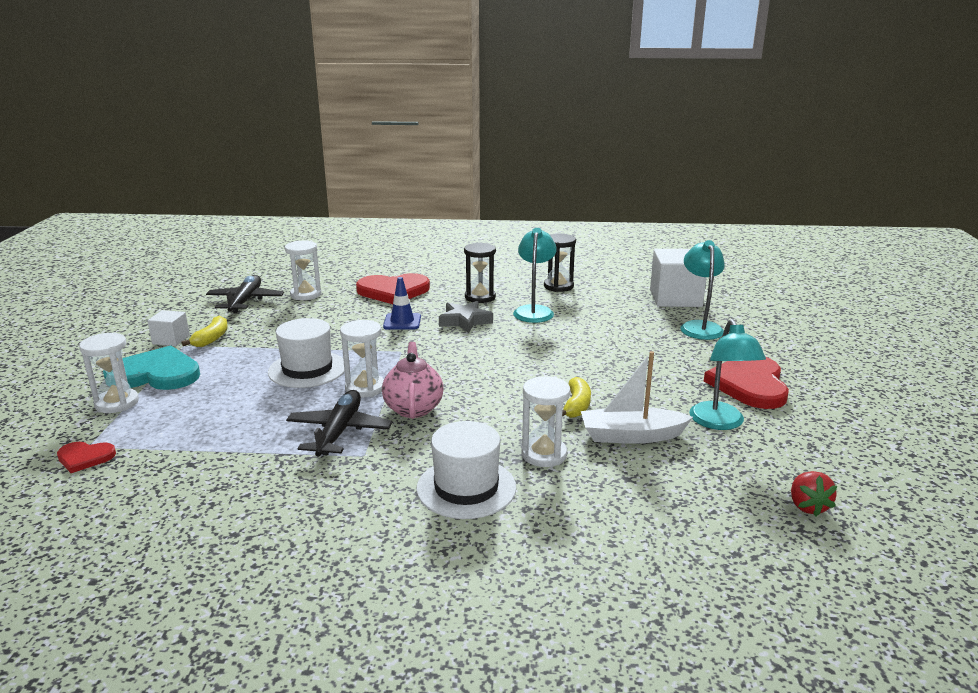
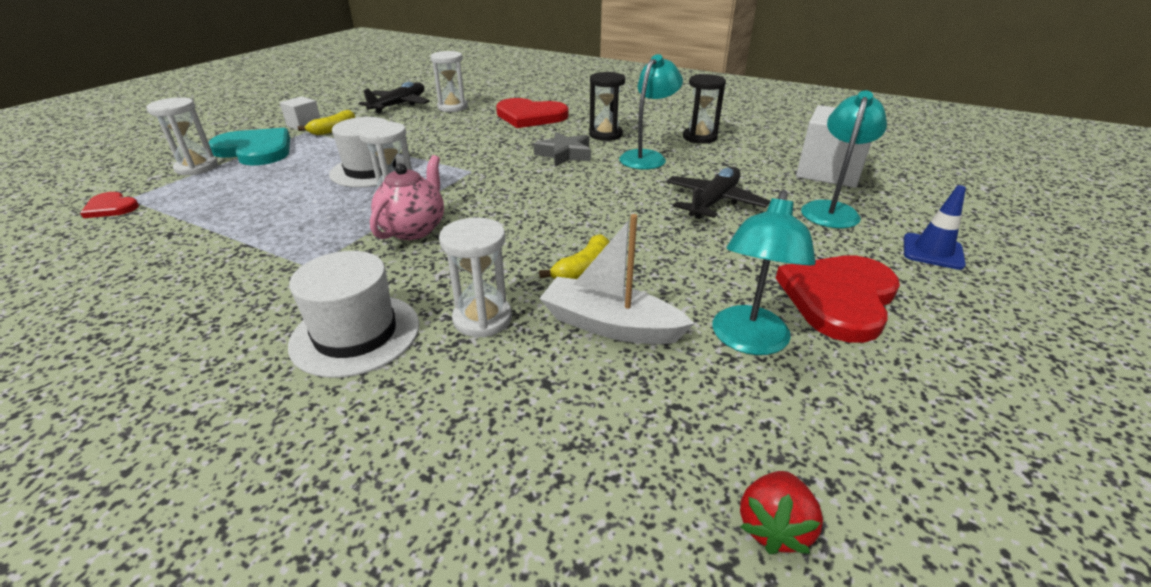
camera: 25 degrees right, 10 degrees up
black plane [286,390,393,457] -> black plane moved to [666,167,770,219]
blue traffic cone [383,277,421,330] -> blue traffic cone moved to [904,185,966,270]

